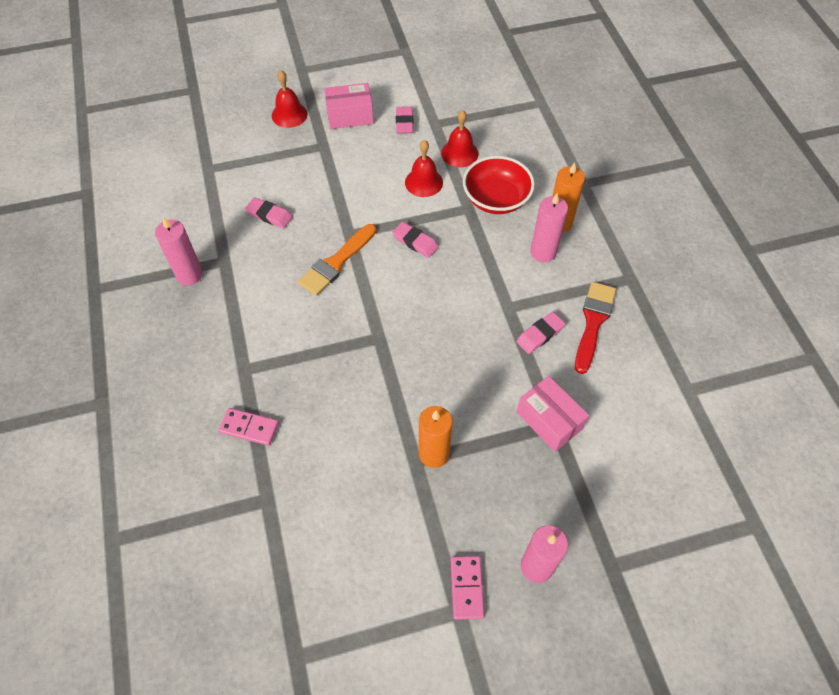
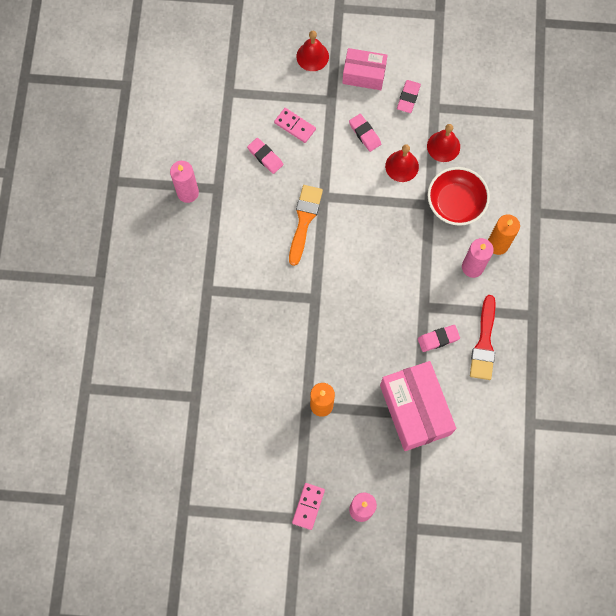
camera: 20 degrees right, 15 degrees up
pink domino [219,408,279,446] -> pink domino moved to [274,108,316,143]
orange brush [298,224,376,296] -> orange brush turned 135 degrees clockwise [289,185,323,266]
pink eraser [392,222,439,258] -> pink eraser moved to [349,114,381,152]
pink box [517,376,589,452] -> pink box [380,361,456,451], size x1.65
red brush [575,282,616,374] -> red brush turned 150 degrees clockwise [470,295,496,380]

